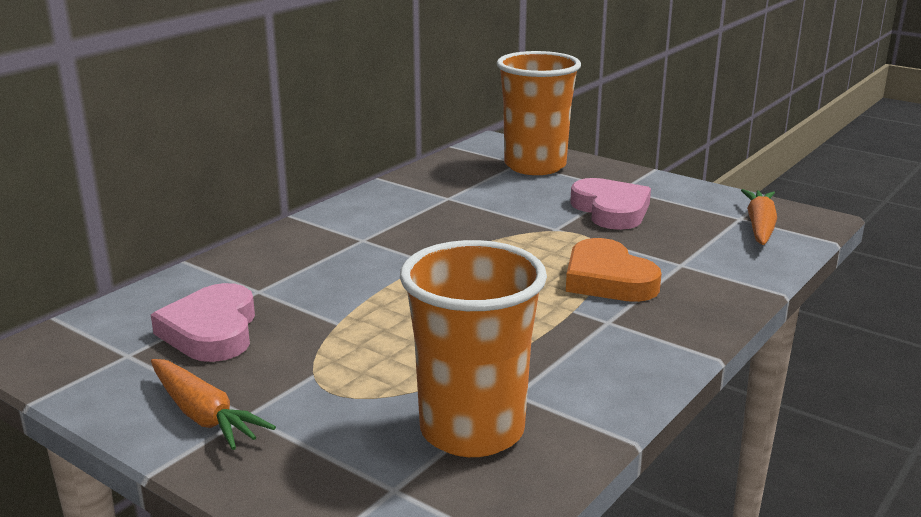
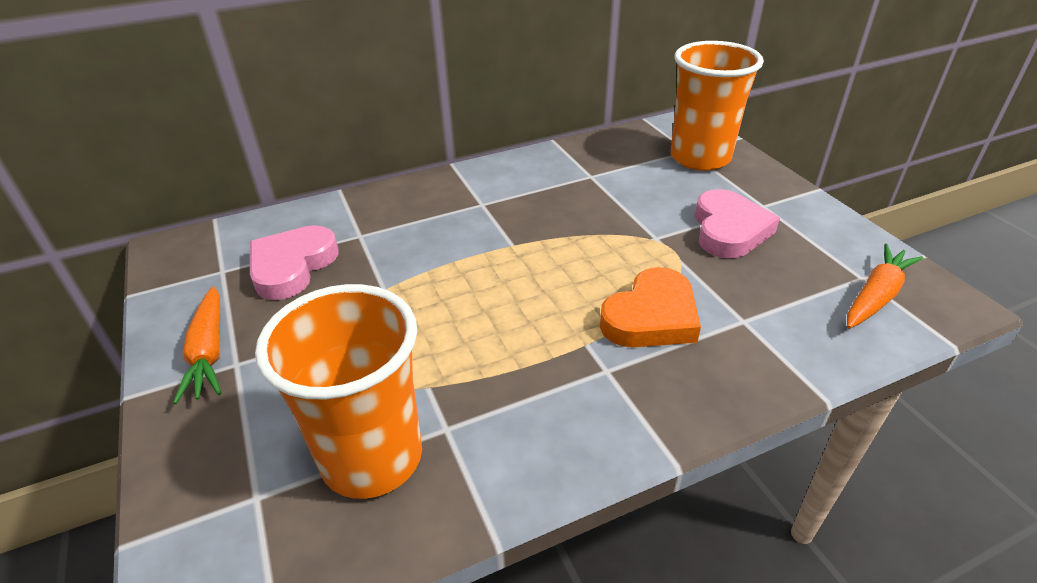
camera: 30 degrees right, 15 degrees up
orange heart [566,238,661,302] -> orange heart turned 135 degrees counterclockwise [600,267,701,347]

